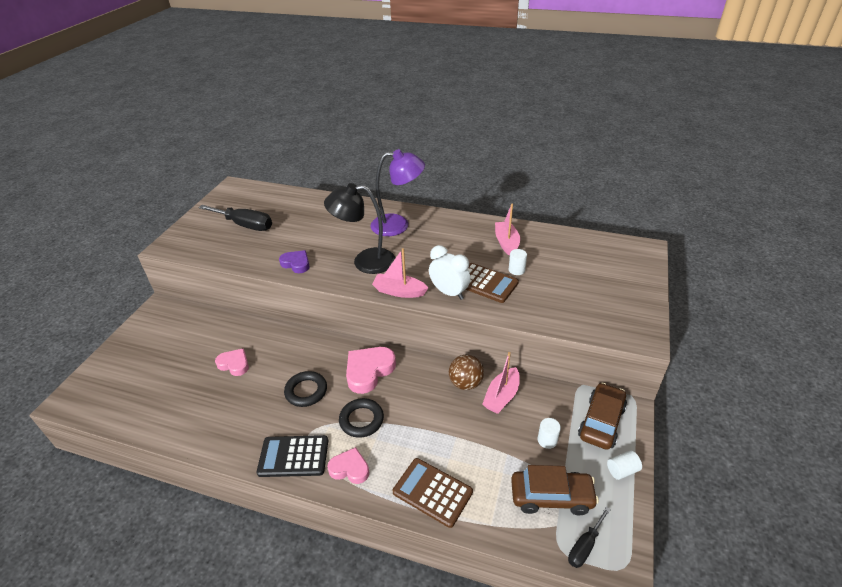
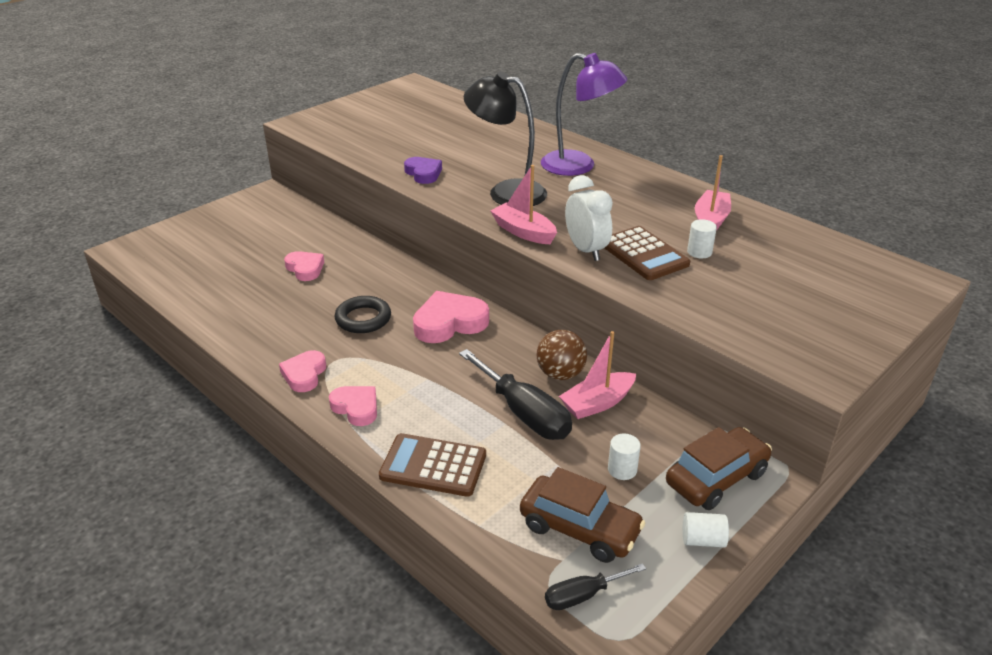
camera: 25 degrees right, 5 degrees down
black screwdriver [198,205,272,231] -> black screwdriver moved to [459,349,572,440]
black calculator [257,435,328,477] -> pink heart [279,350,326,392]
black ring [339,398,384,438] -> none
brown calculator [393,458,473,528] -> brown calculator turned 45 degrees counterclockwise [379,433,486,497]

